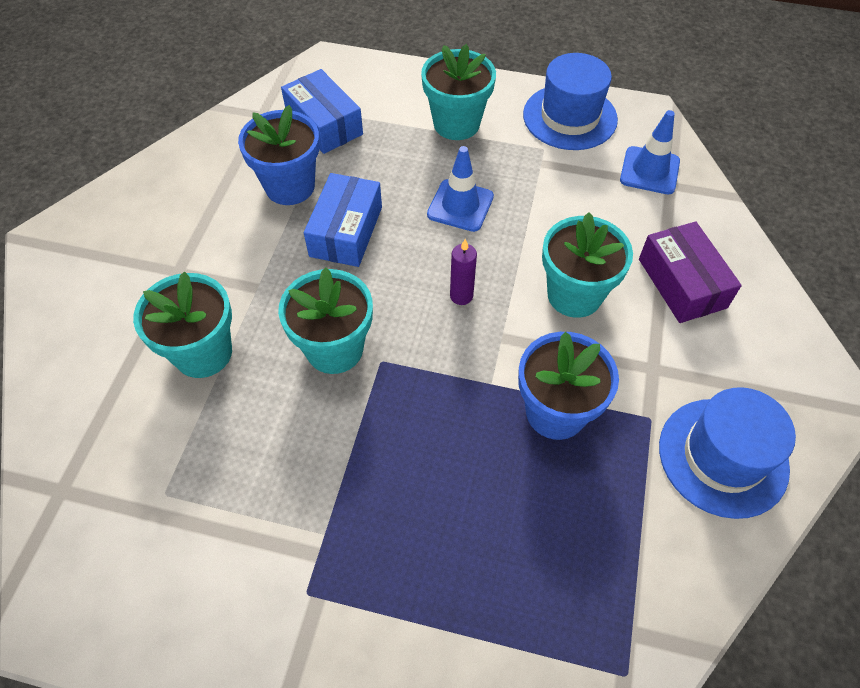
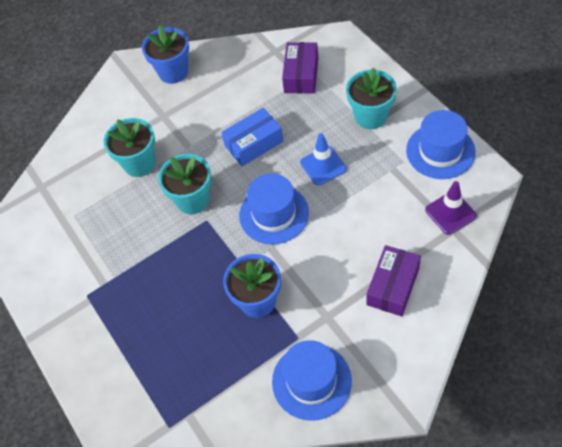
camera: 50 degrees right, 0 degrees up
blue flower pot [238,105,320,205] -> blue flower pot moved to [142,25,189,84]
blue box [281,69,363,154] -> purple box [282,42,318,93]
purple candle [450,239,477,305] -> blue hat [239,174,309,244]
turquoise flower pot [542,212,633,318] -> none
blue traffic cone [620,110,680,194] -> purple traffic cone [425,181,477,235]

